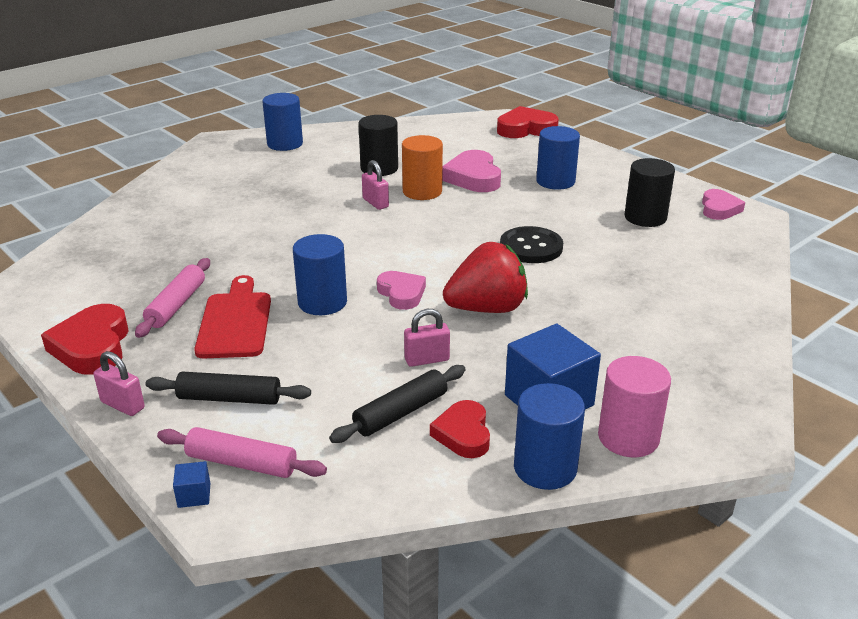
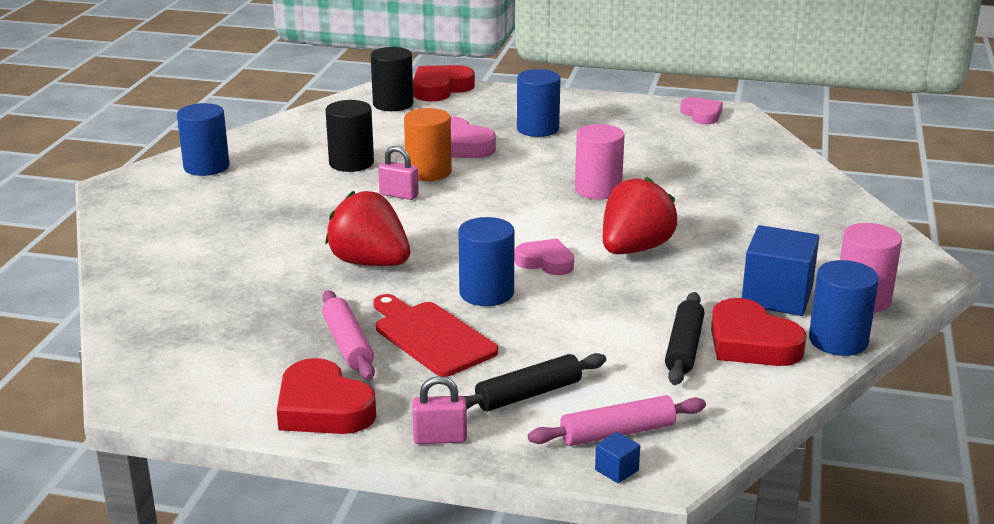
camera: 35 degrees left, 5 degrees down
pink padlock [404,309,450,367] -> none
red heart [430,400,490,458] -> red heart [711,298,807,366], size x1.52
black button [500,226,563,263] -> pink cylinder [575,124,625,200]
black cylinder [624,158,675,227] -> black cylinder moved to [371,47,413,111]
none -> red strawberry [325,191,410,266]

